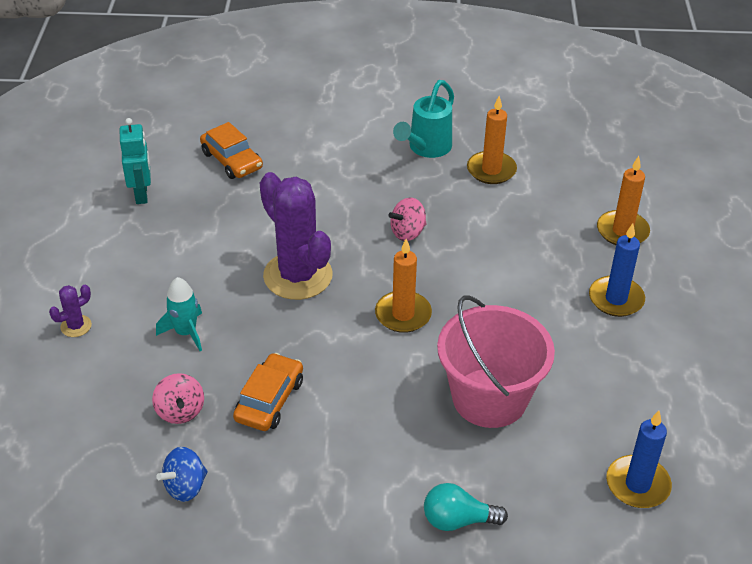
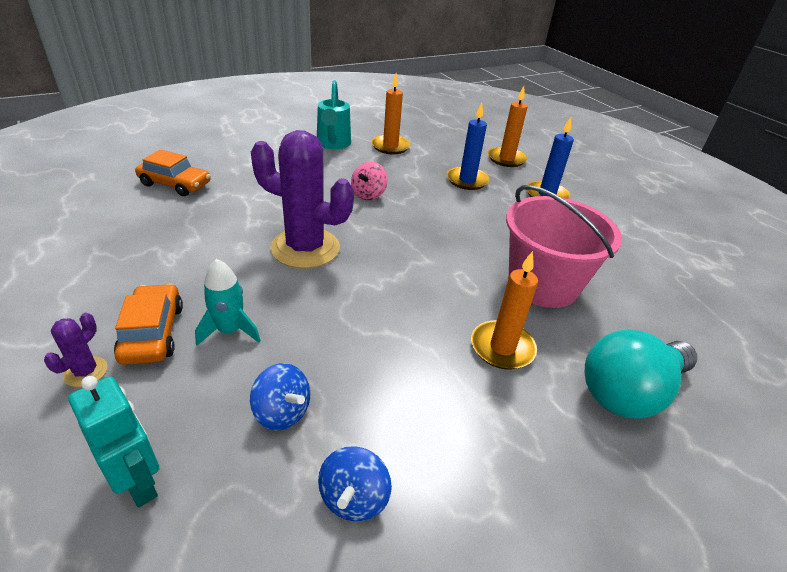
camera: 35 degrees left, 5 degrees down
turquoise robot [120,118,151,204] -> turquoise robot moved to [68,376,159,508]
pink spinning top [152,373,204,424] -> blue spinning top [250,363,310,431]
orange car [233,353,303,431] -> orange car moved to [114,284,183,365]
orange candle [375,239,432,333] -> orange candle moved to [471,251,538,370]
turquoise light bulb [424,483,508,531] -> turquoise light bulb [585,329,697,419], size x1.66
blue candle [606,410,672,508] -> blue candle moved to [447,103,490,190]

